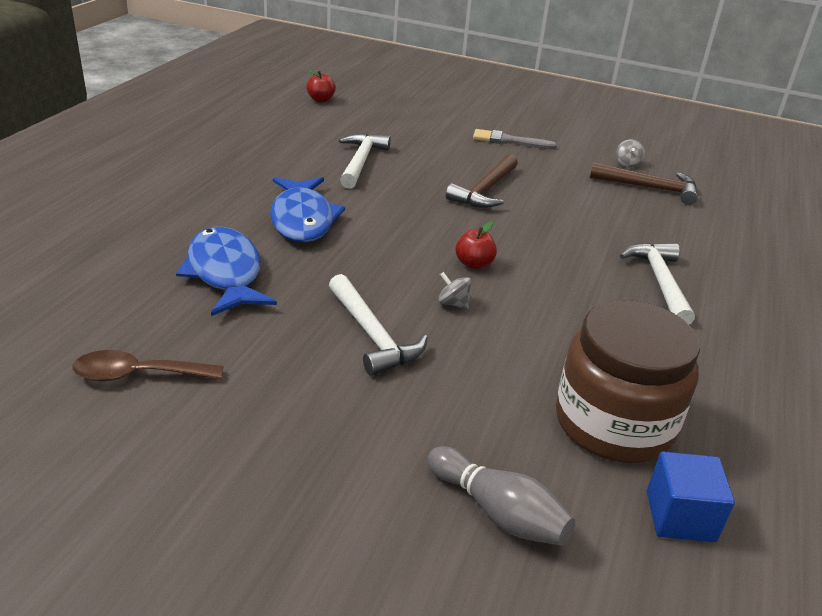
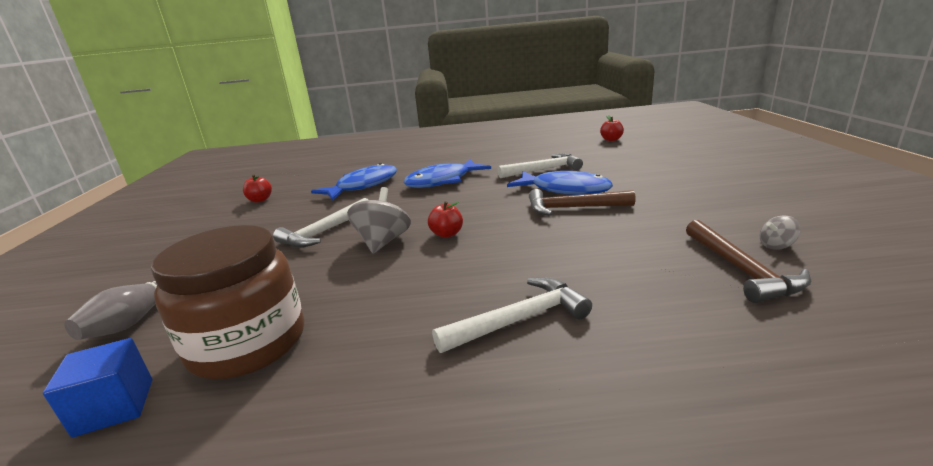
camera: 70 degrees right, 10 degrees down
brown spoon [72,350,223,381] -> red apple [243,174,272,203]
grey spinning top [438,272,471,309] -> grey spinning top [347,187,411,254], size x1.99
grey brush [473,129,557,149] -> none
none -> blue fish [507,171,613,195]

